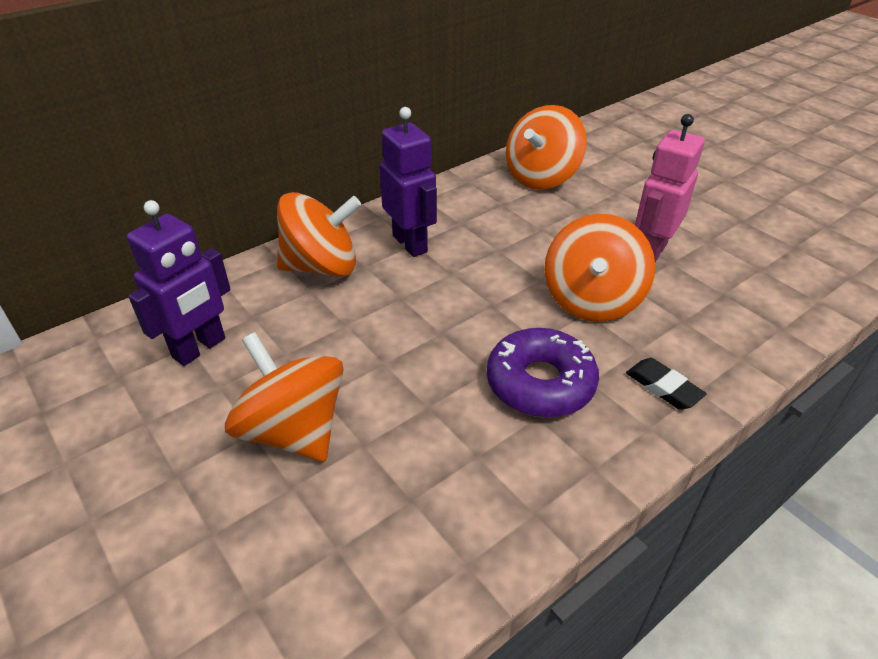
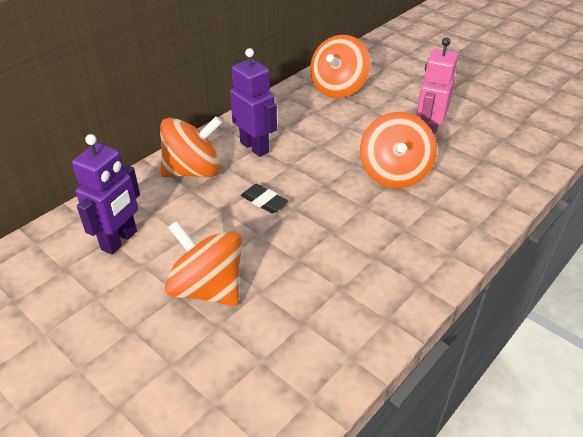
camera: 10 degrees left, 0 degrees up
purple donut [487,328,599,418] -> none
black eraser [626,358,707,410] -> black eraser moved to [241,184,288,213]

